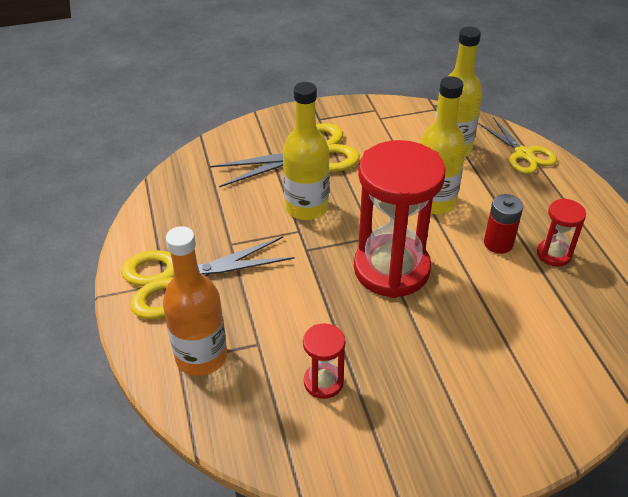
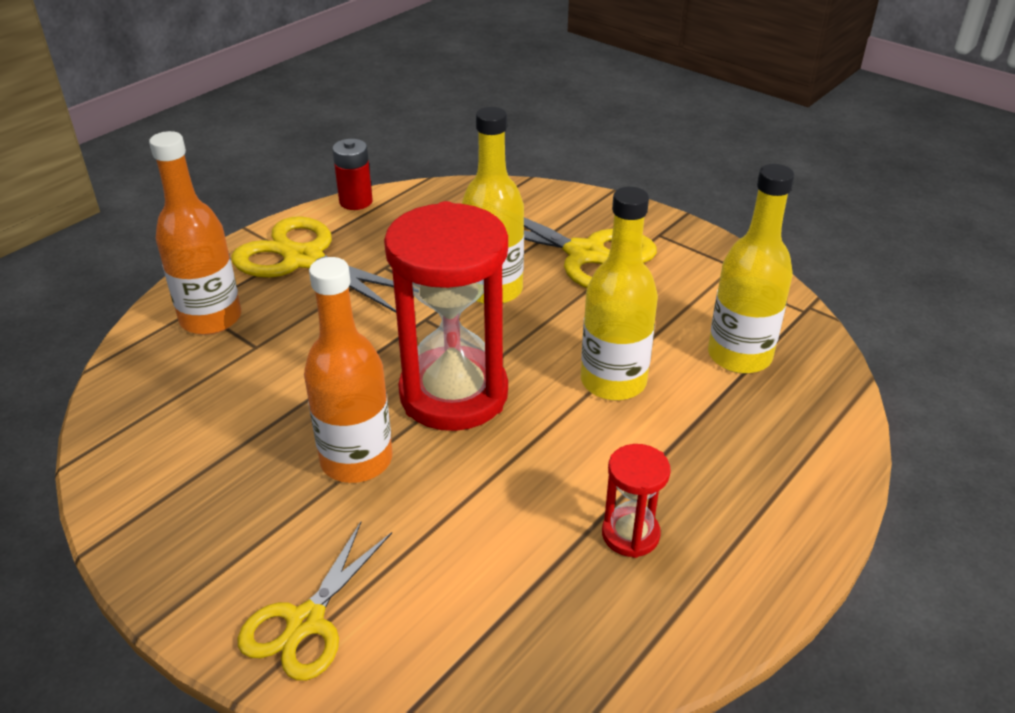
camera: 55 degrees right, 5 degrees down
red hourglass [303,324,345,399] -> none
yellow scissors [478,117,557,174] -> yellow scissors moved to [238,522,392,681]
red battery [484,194,523,254] -> red battery moved to [332,139,373,210]
none -> orange bottle [304,257,392,483]

